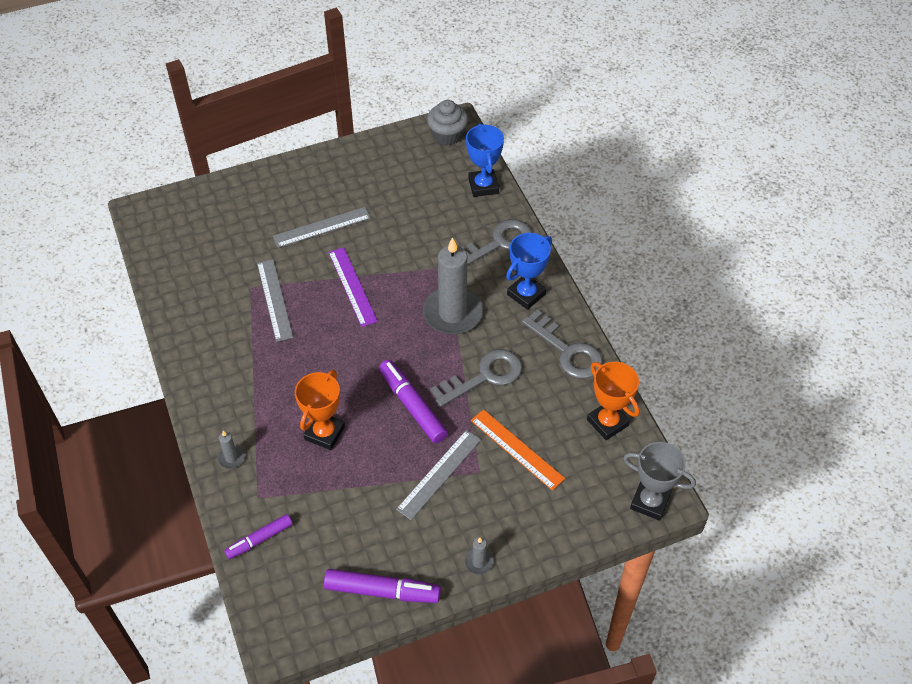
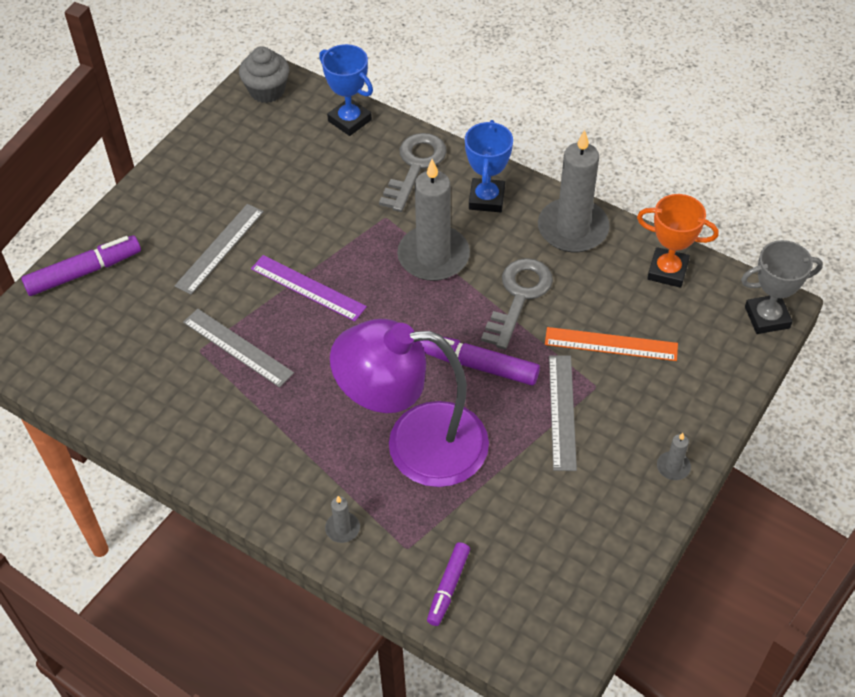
camera: 35 degrees left, 0 degrees up
orange trophy [295,370,345,450] -> purple lamp [330,319,489,487]
purple marker [324,569,441,603] -> purple marker moved to [21,235,141,296]
grey key [522,309,603,379] -> grey candle [538,130,610,252]

